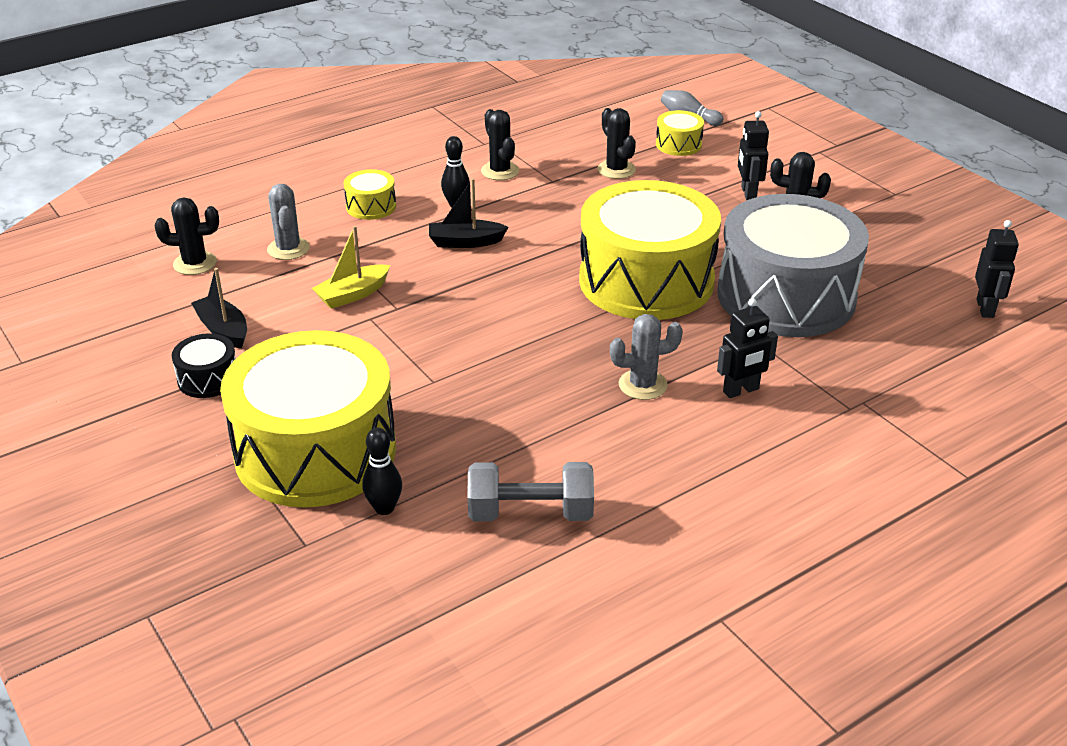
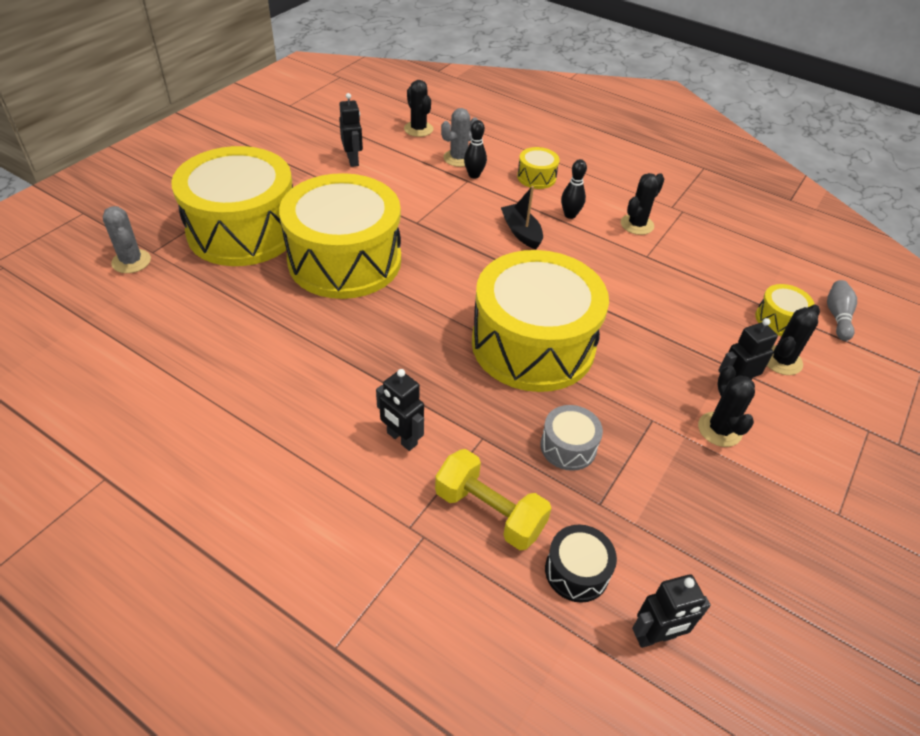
camera: 65 degrees right, 10 degrees up
black drum [172,333,236,398] -> black drum moved to [545,525,617,603]
black boat [191,268,247,349] -> black robot [339,93,363,167]
yellow boat [312,226,390,309] -> none
black bowling pin [362,428,402,515] -> black bowling pin moved to [464,120,487,179]
grey dumbbell [467,462,594,521] -> none
black cactus [598,108,636,179] -> black cactus moved to [767,304,820,375]
grey cactus [610,314,683,400] -> grey cactus moved to [103,206,151,273]
grey drum [717,194,869,337] -> grey drum [540,405,603,471], size x0.40
none -> yellow drum [279,173,401,299]
none -> yellow dumbbell [435,449,551,550]

